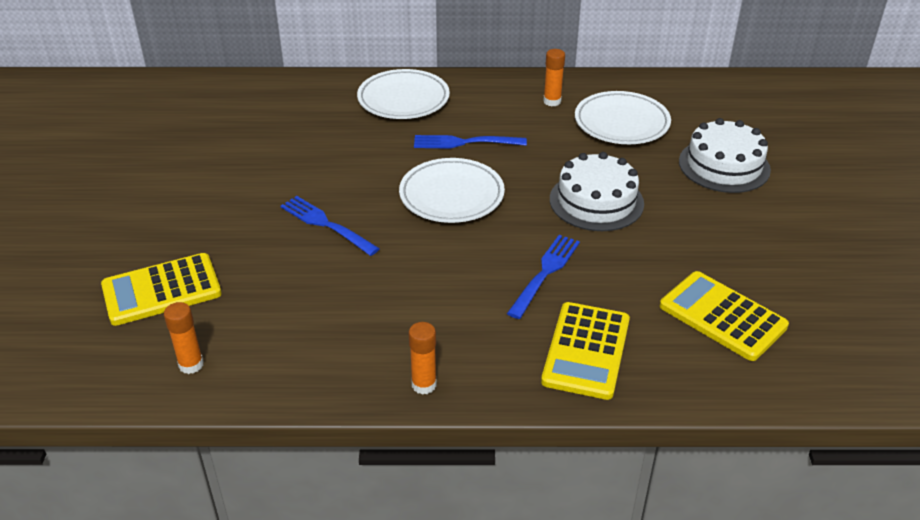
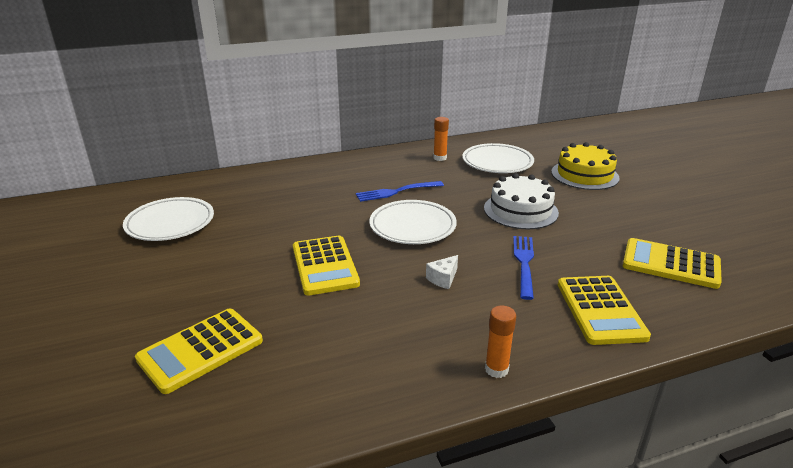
camera: 20 degrees left, 10 degrees down
orange glue stick [164,302,204,374] -> none
blue fork [280,196,380,256] -> yellow calculator [293,236,360,295]
white plate [357,69,450,119] -> white plate moved to [123,197,214,241]
white cake [679,118,771,193] -> yellow cake [551,142,620,190]
none -> white cheese [426,255,458,289]

